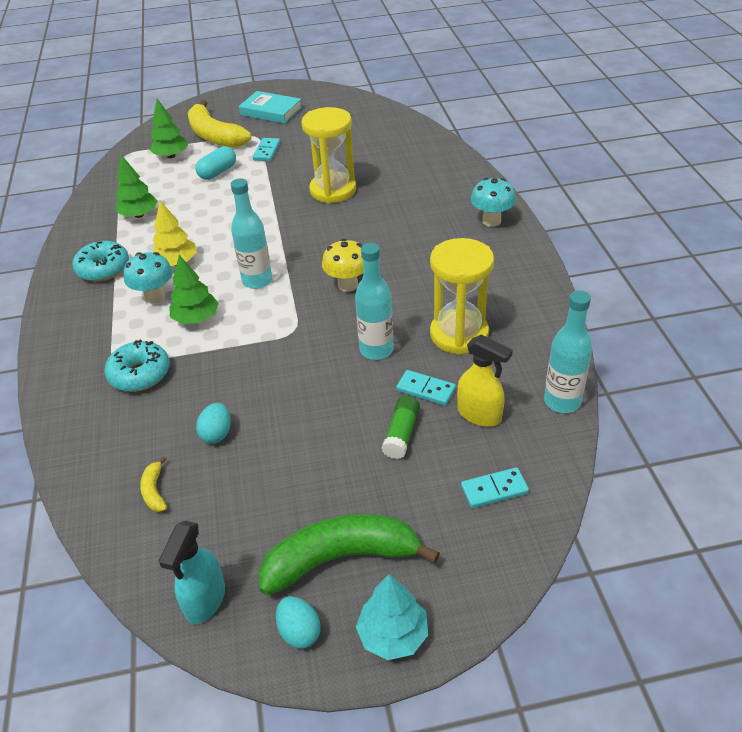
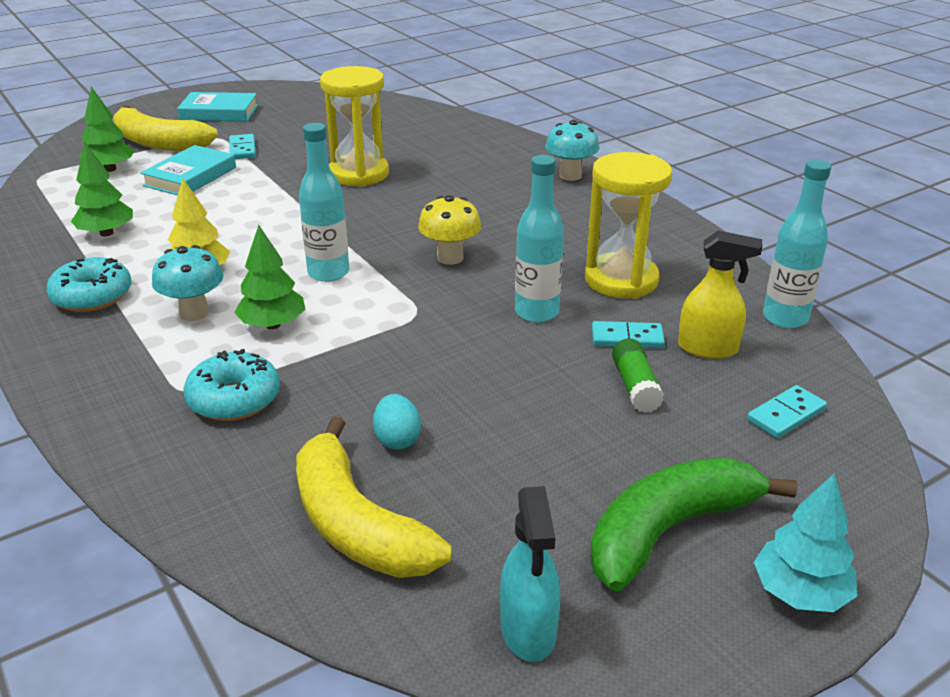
camera: 25 degrees left, 10 degrees down
yellow banana [140,456,167,512] -> yellow banana [296,416,452,578], size x2.40
turquoise capsule [195,146,236,180] -> turquoise book [140,145,236,195]
turquoise egg [276,596,321,649] -> none

